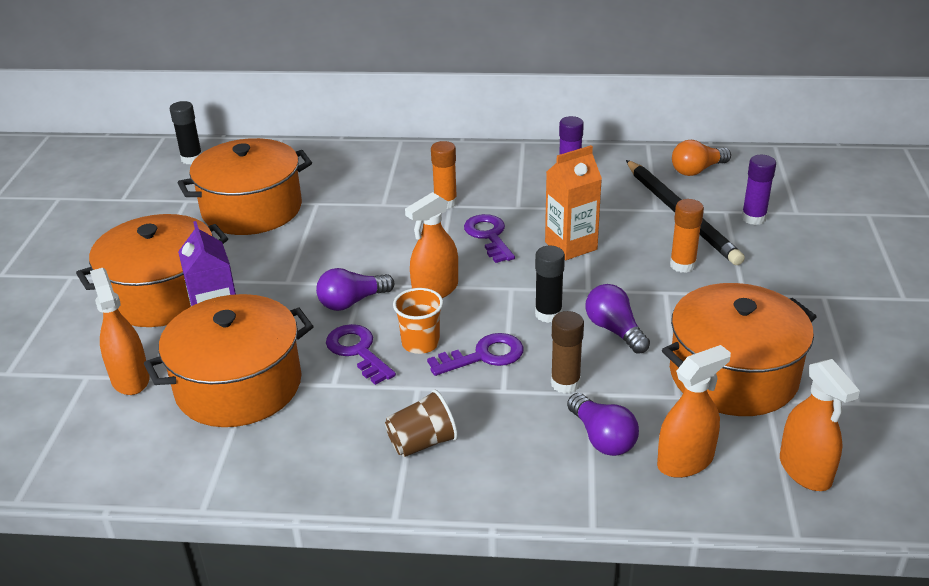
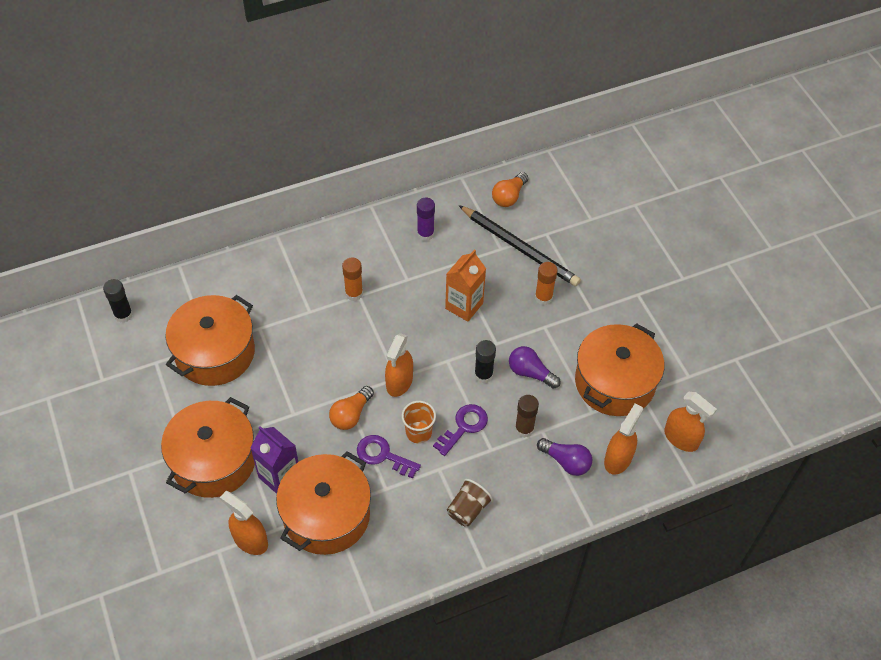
camera: 30 degrees left, 20 degrees up
purple light bulb [316,268,394,311] -> orange light bulb [329,386,374,430]
purple key [464,214,515,263] -> none
purple glue stick [741,155,776,225] -> none

